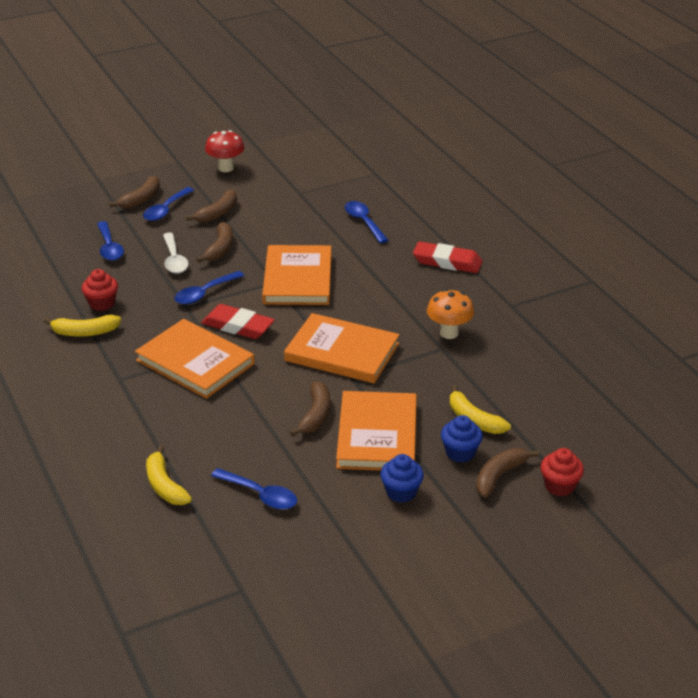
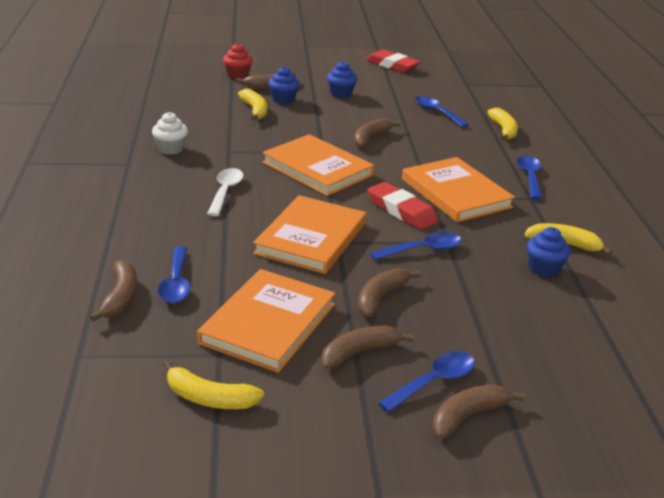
camera: 160 degrees left, 5 degrees down
red cupcake [82,269,118,311] -> blue cupcake [527,227,570,277]
blue spoon [97,221,124,261] -> blue spoon moved to [517,156,542,200]
white spoon [163,233,189,274] -> white spoon moved to [207,168,244,216]
red mushroom [205,130,244,172] -> none
orange book [336,391,417,470] -> orange book moved to [197,269,335,373]
red eraser [413,241,483,273] -> red eraser moved to [366,50,421,73]
orange mushroom [427,289,474,339] -> none
none -> brown banana [90,260,137,322]
none -> white cupcake [152,112,188,155]
none -> yellow banana [163,360,264,409]

